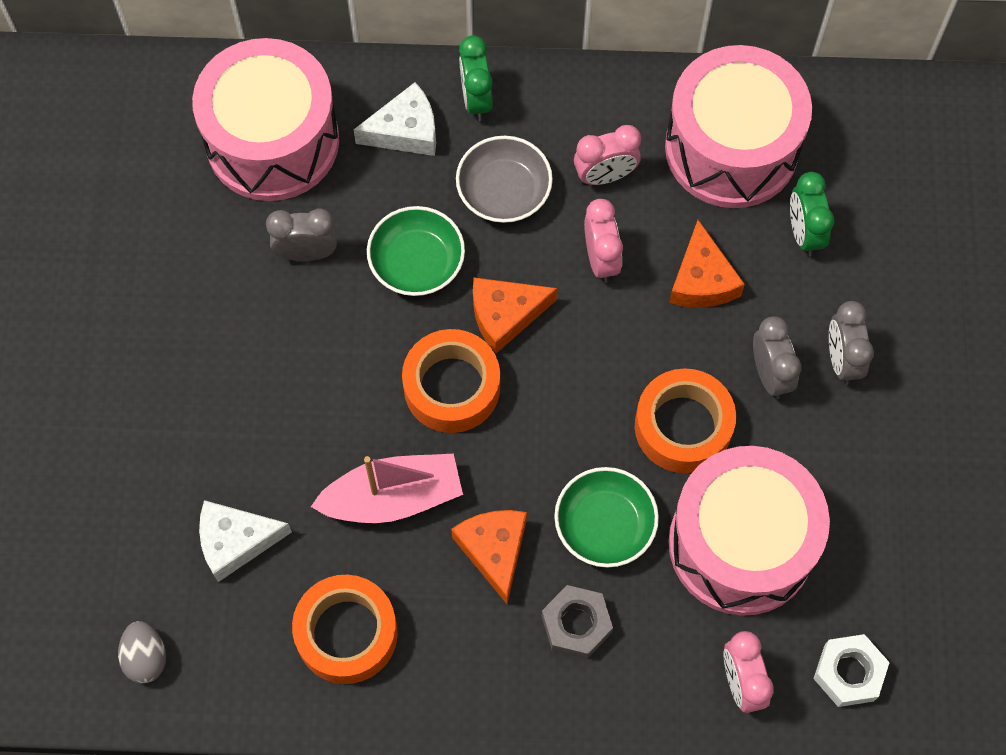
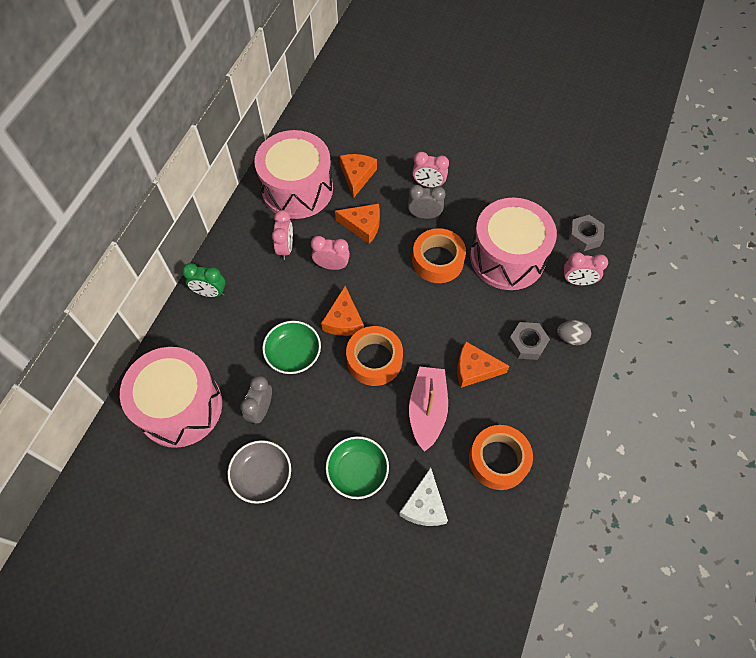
camera: 70 degrees left, 5 degrees down
grey egg [118,621,166,684] -> grey egg moved to [557,320,591,345]
white cheese [354,82,436,156] -> none
grey bowl [456,136,553,223] -> grey bowl moved to [228,440,291,504]
green bowl [554,467,659,568] -> green bowl moved to [326,436,389,499]
green clock [790,172,835,256] -> orange cheese [340,154,377,198]
white nut [813,634,890,707] -> grey nut [568,215,605,251]
grey clock [829,301,874,385] -> pink clock [412,152,449,188]

